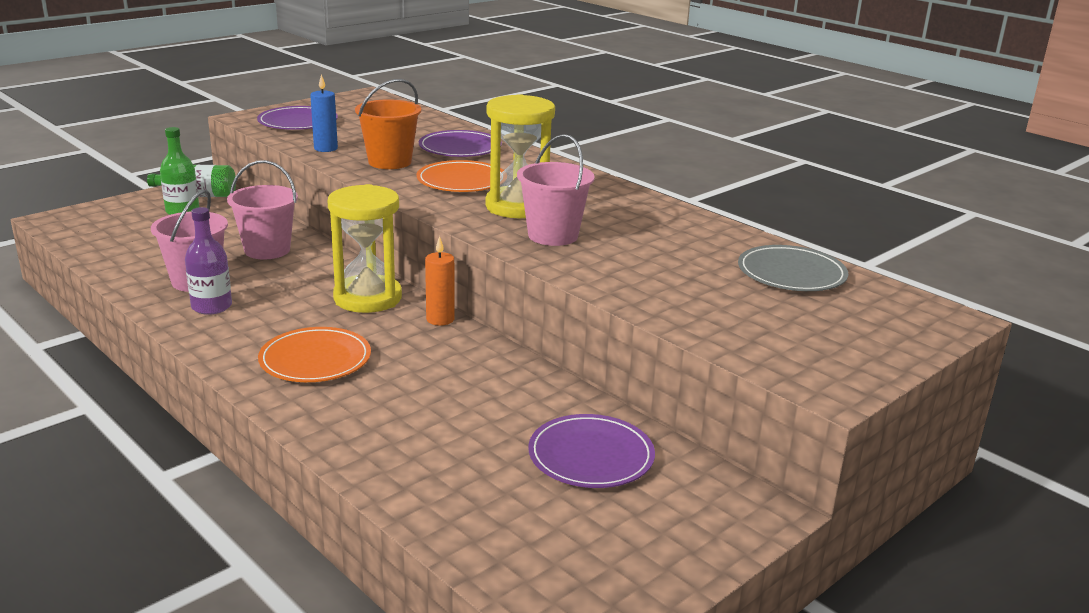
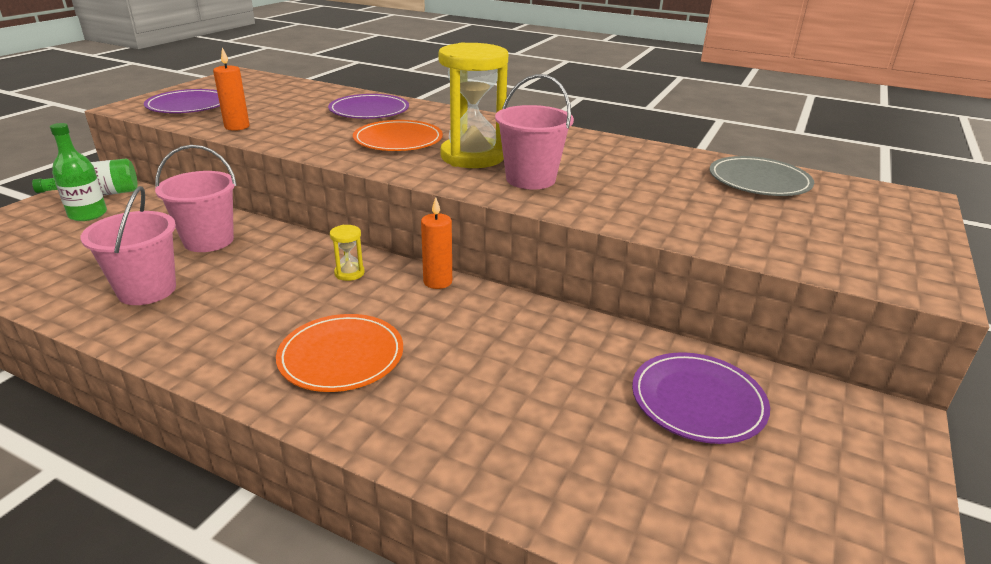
camera: 20 degrees left, 5 degrees up
purple bottle [185,207,232,315] -> none
blue candle [310,74,338,152] -> orange candle [213,48,250,131]
yellow hourglass [328,184,402,313] -> yellow hourglass [330,225,365,281], size x0.42
orange bucket [355,79,421,169] -> none

